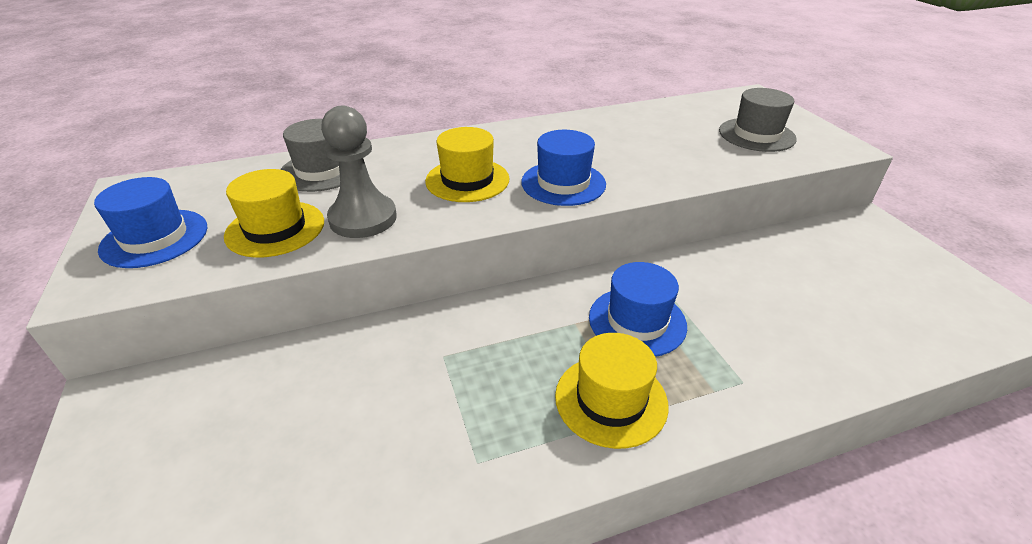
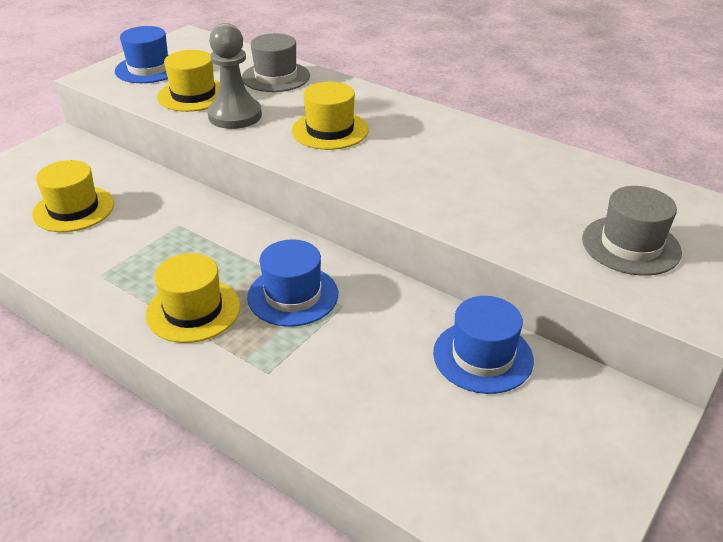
camera: 55 degrees right, 0 degrees up
blue hat [521,130,606,206] -> blue hat moved to [433,296,534,394]
none -> yellow hat [32,160,114,232]

